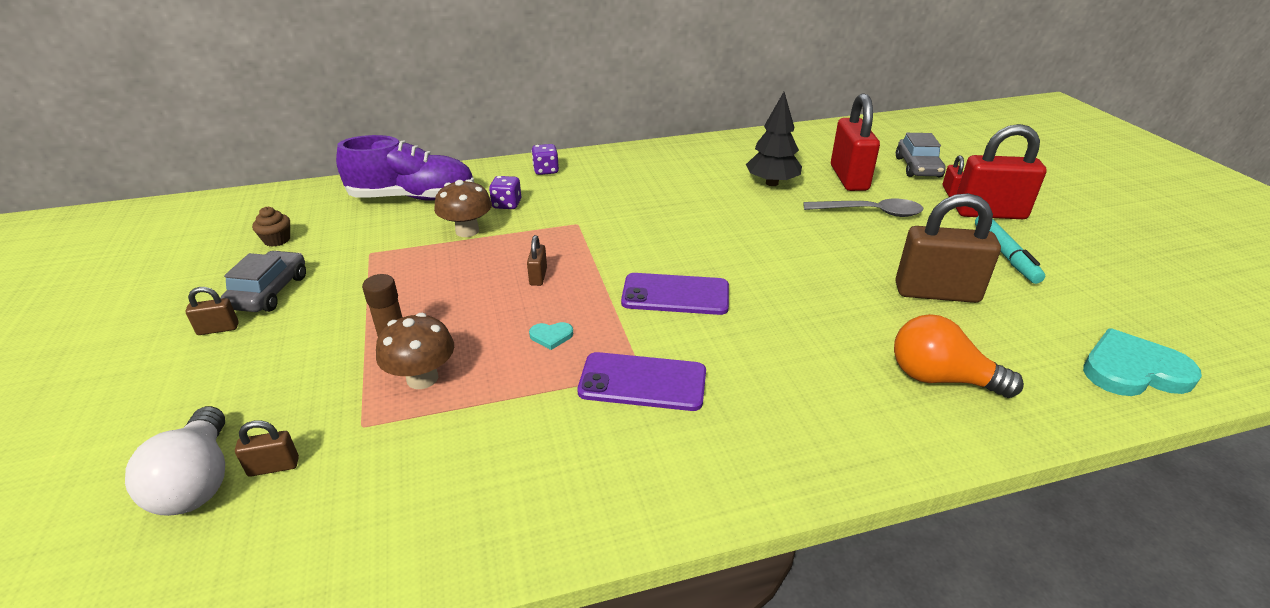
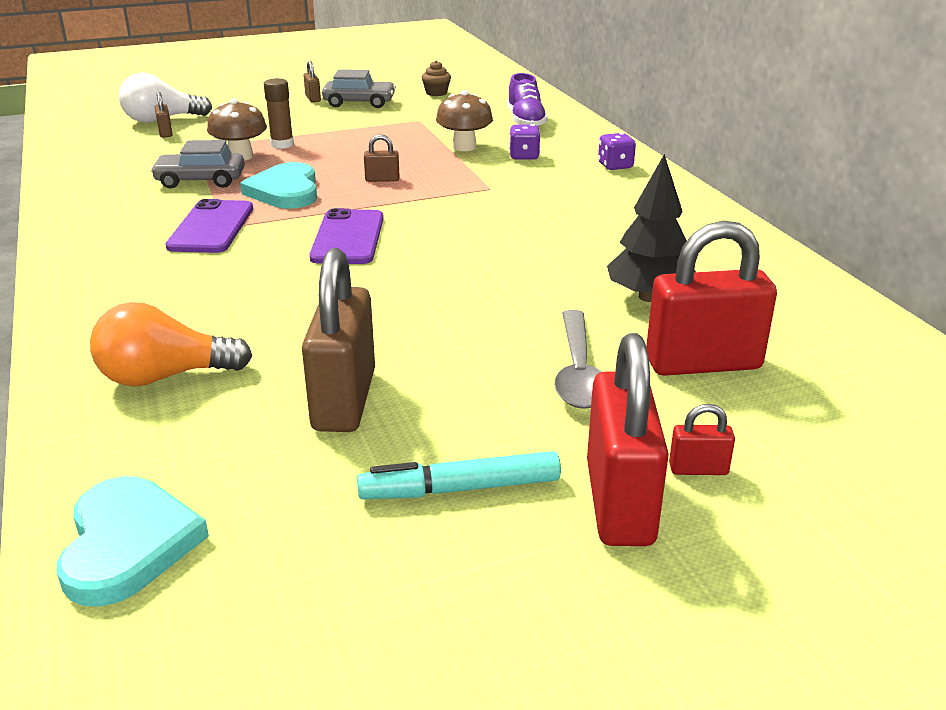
camera: 85 degrees right, 5 degrees down
purple shoe [336,135,474,201] -> purple shoe [507,73,548,126], size x0.63
turquoise heart [529,322,573,350] -> turquoise heart [240,162,317,209], size x2.24
orange light bulb [894,314,1024,398] -> orange light bulb turned 120 degrees counterclockwise [90,302,252,387]
grey car [896,133,946,177] -> grey car moved to [150,140,245,188]

